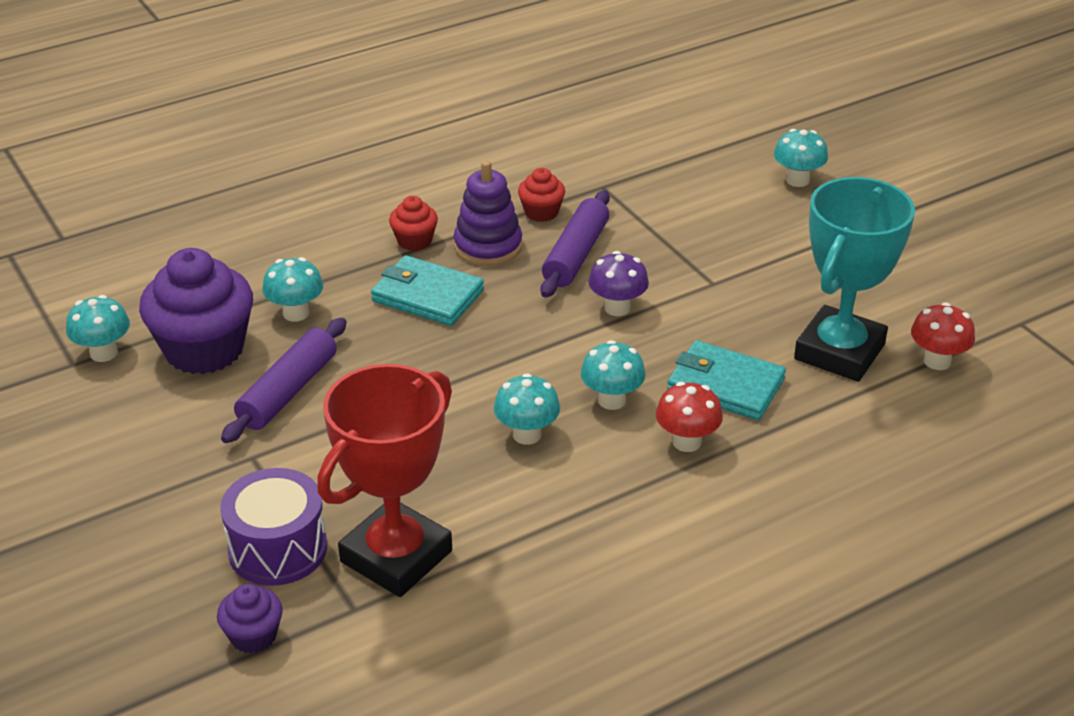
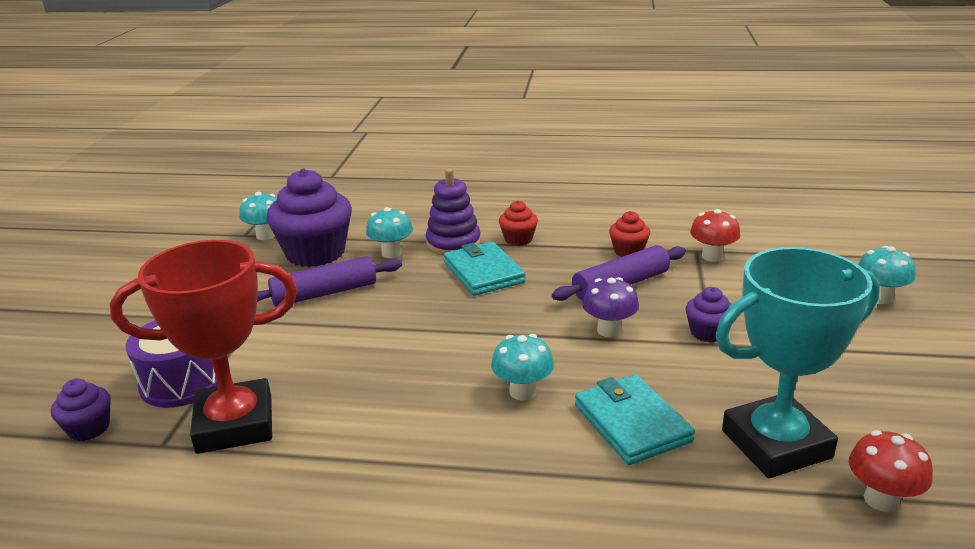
camera: 40 degrees right, 10 degrees down
purple stacking toy [454,160,522,266] -> purple stacking toy moved to [426,169,481,256]
turquoise mushroom [494,373,560,445] -> none
red mushroom [656,382,723,452] -> red mushroom moved to [690,209,740,262]
none -> purple cupcake [686,287,732,342]

